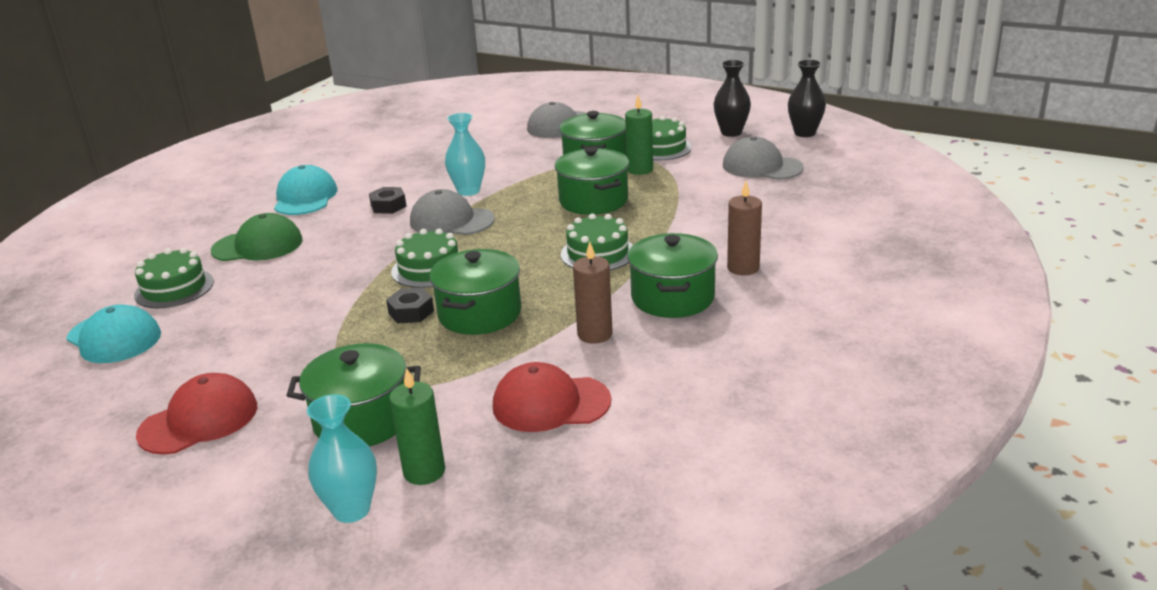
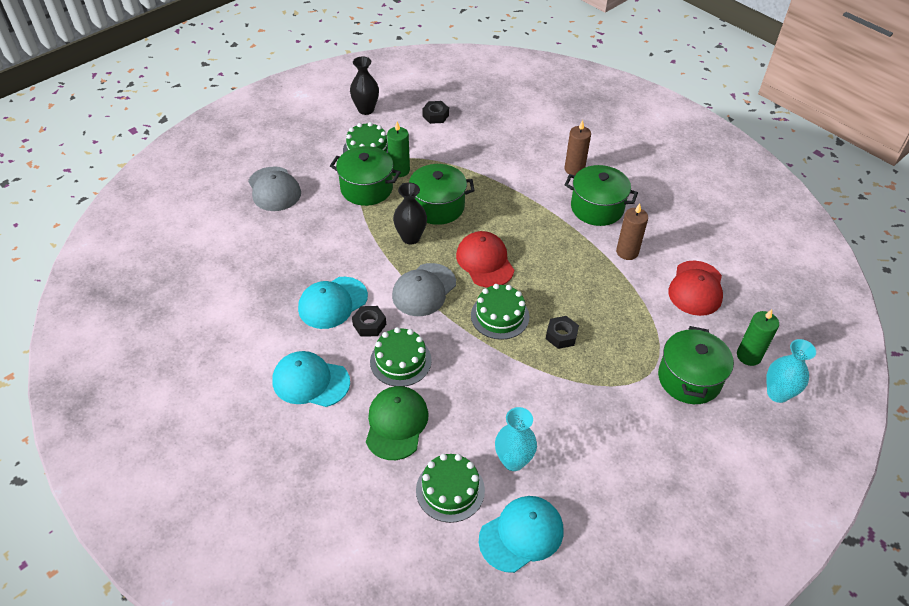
camera: 75 degrees left, 20 degrees up
red cap [136,373,257,455] -> red cap moved to [456,231,514,288]
green pot [429,249,521,335] -> none
turquoise vase [445,113,485,196] -> turquoise vase moved to [495,407,537,471]
green cake [561,214,633,270] -> green cake moved to [370,327,432,386]
grey cap [723,136,804,180] -> black nut [422,101,449,124]
black vase [788,59,826,137] -> black vase moved to [393,183,427,244]
none -> turquoise cap [298,277,368,329]

